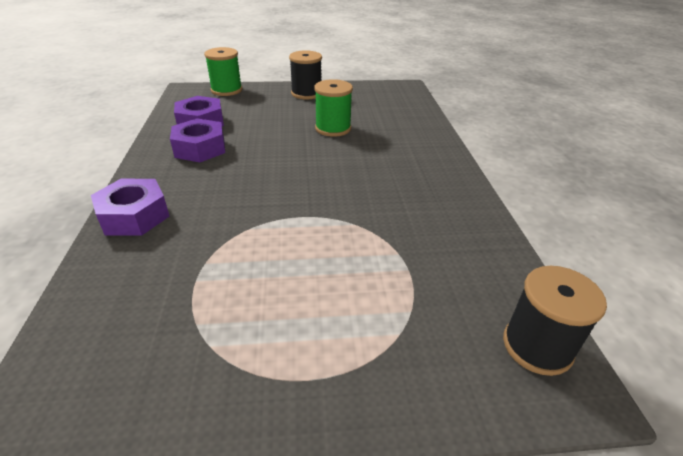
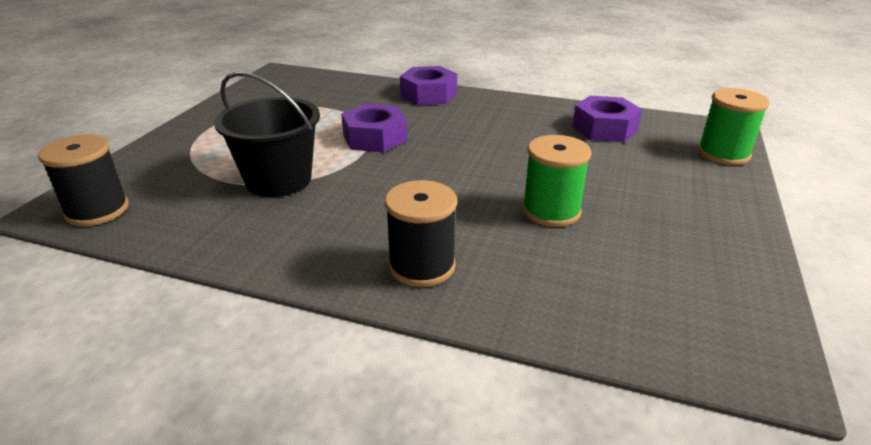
camera: 115 degrees right, 5 degrees down
purple nut [170,118,225,162] -> purple nut moved to [341,103,407,152]
black spool [289,50,322,100] -> black spool moved to [385,180,457,287]
none -> black bucket [214,71,320,197]

